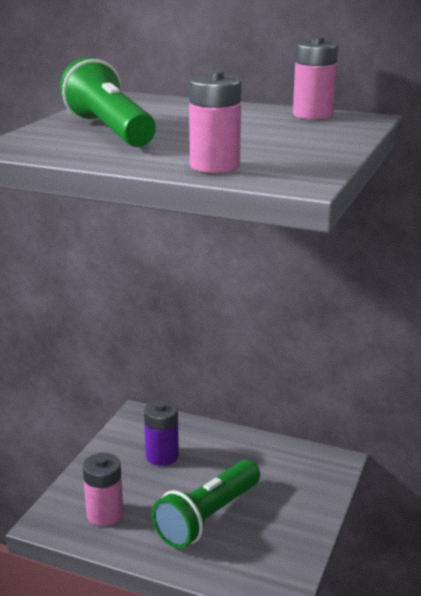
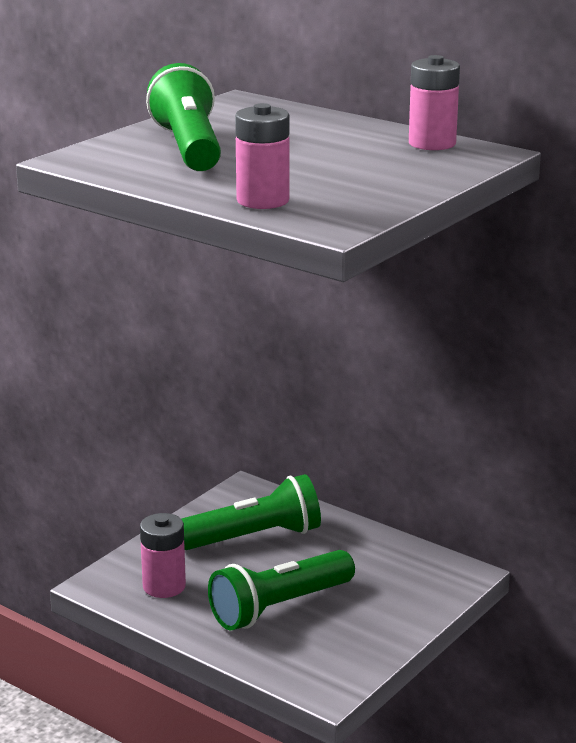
camera: 15 degrees right, 0 degrees up
purple battery [144,400,179,466] -> green flashlight [182,474,321,550]

